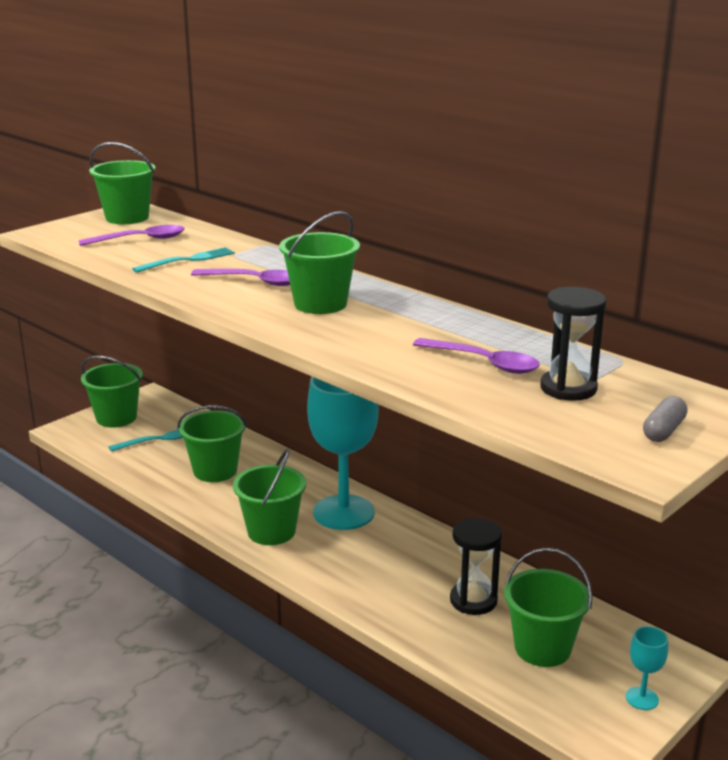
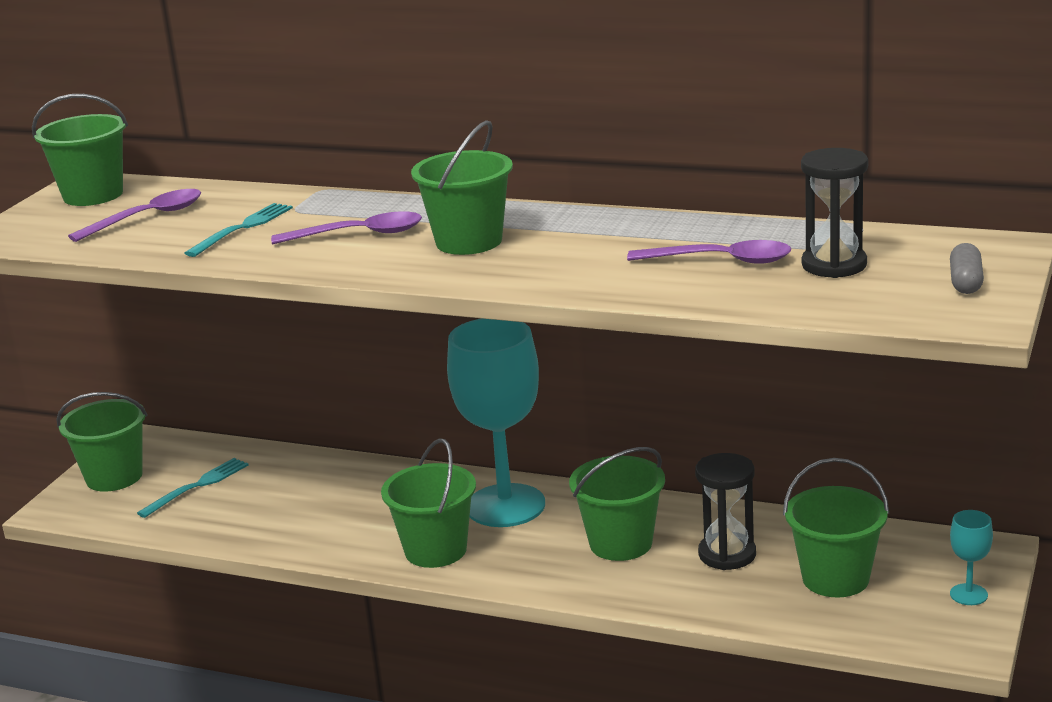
camera: 20 degrees left, 0 degrees up
green bucket [178,405,247,482] -> green bucket moved to [569,447,665,561]

